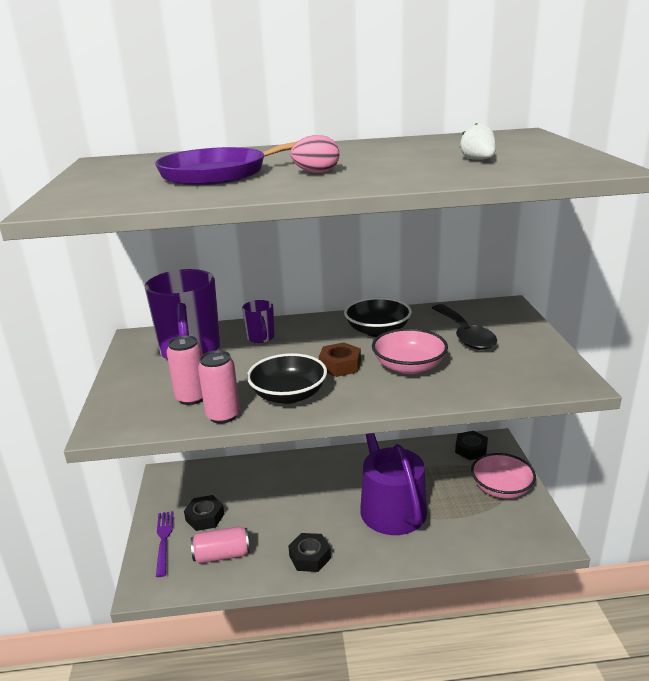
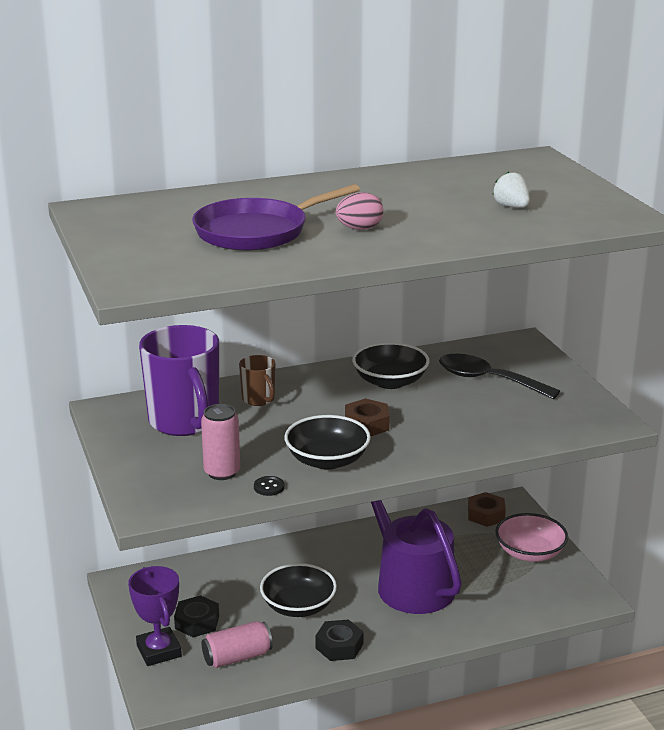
camera: 15 degrees left, 0 degrees up
purple fork [156,511,174,577] -> purple trophy [128,566,182,666]
pink can [198,350,240,424] -> black button [254,476,284,496]
purple mug [242,300,275,343] -> brown mug [239,355,276,406]
pink bowl [372,328,448,374] -> none
black spoon [432,304,497,350] -> black spoon turned 150 degrees clockwise [439,354,560,399]
black nut [455,431,488,460] -> brown nut [468,492,506,527]
none -> black bowl [260,563,337,617]

